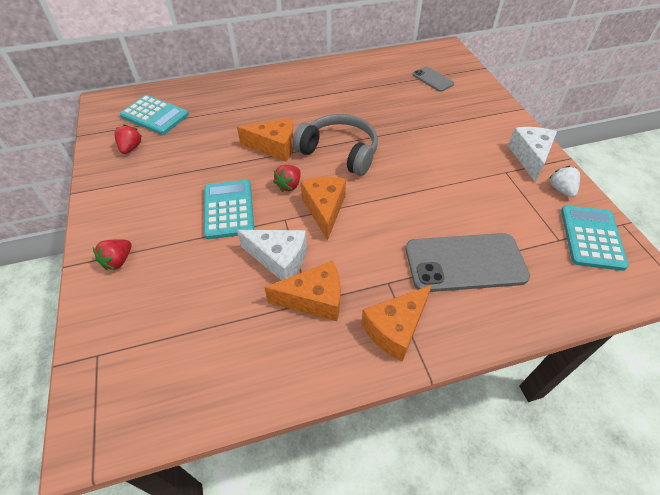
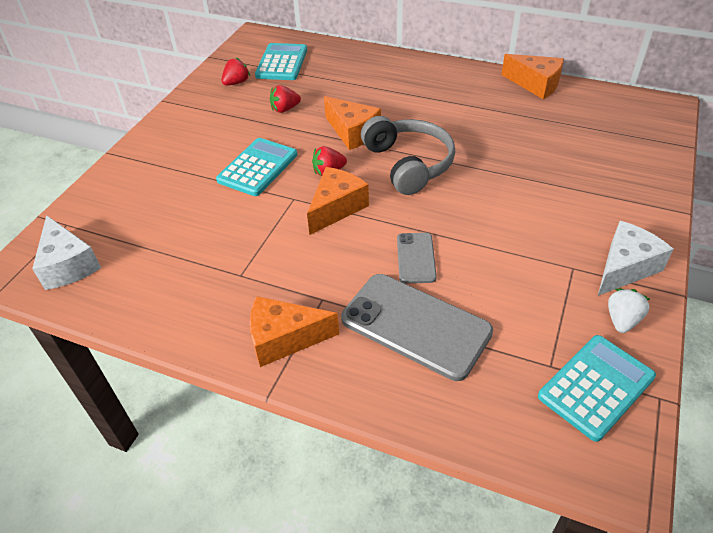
camera: 40 degrees right, 5 degrees down
red strawberry [93,239,132,270] -> red strawberry moved to [270,85,301,113]
turquoise calculator [120,95,189,135] -> turquoise calculator turned 150 degrees counterclockwise [255,43,307,80]
white cheese [237,230,307,281] -> white cheese moved to [32,215,101,290]
orange cheese [264,261,341,321] -> orange cheese moved to [501,54,564,99]
grey phone [412,66,454,92] -> grey phone moved to [397,233,437,283]

